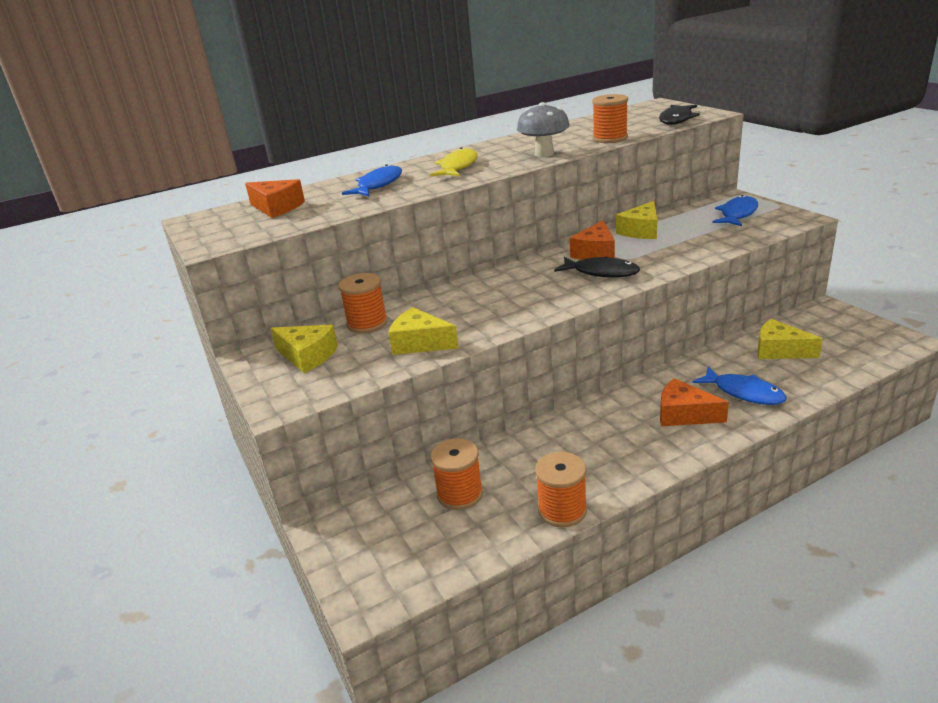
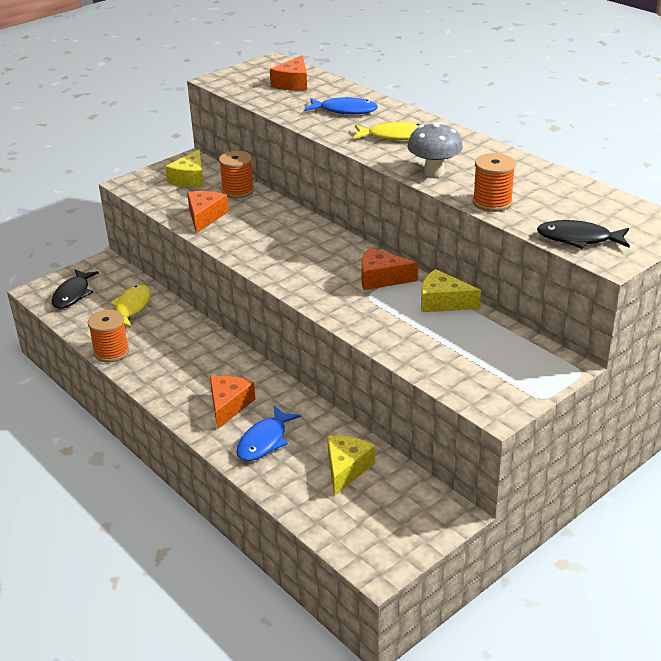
camera: 75 degrees right, 5 degrees up
yellow cheese [388,307,459,355] -> orange cheese [187,191,229,233]
orange spool [431,438,483,510] -> yellow fish [110,284,151,328]
black fish [554,257,640,278] -> black fish moved to [52,269,99,309]
blue fish [712,195,758,226] -> none

